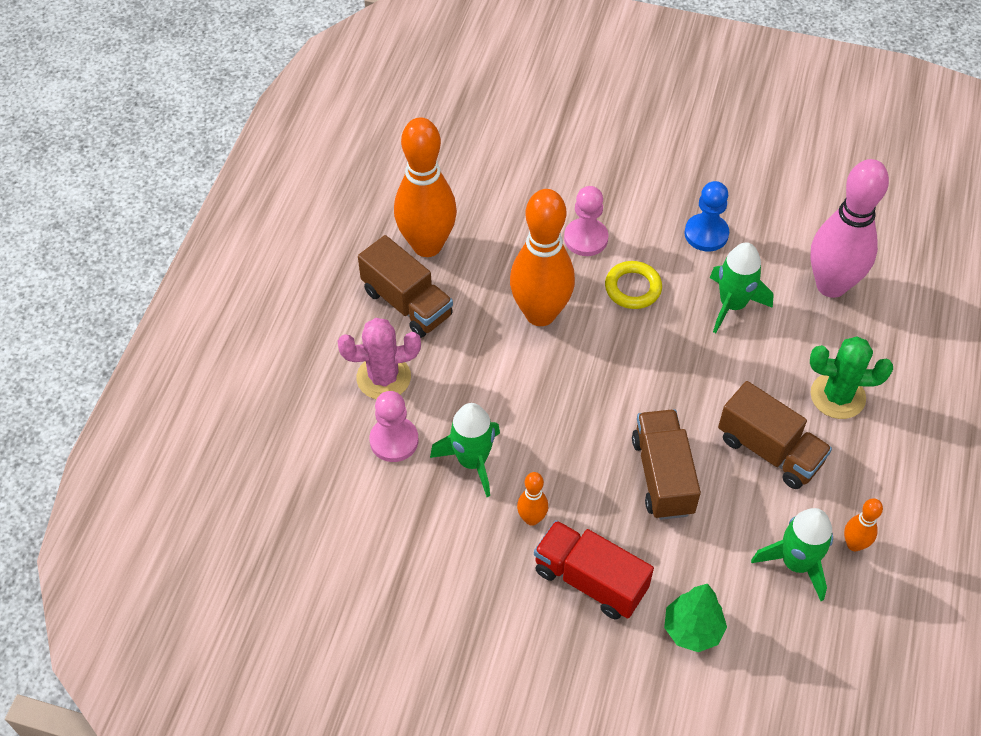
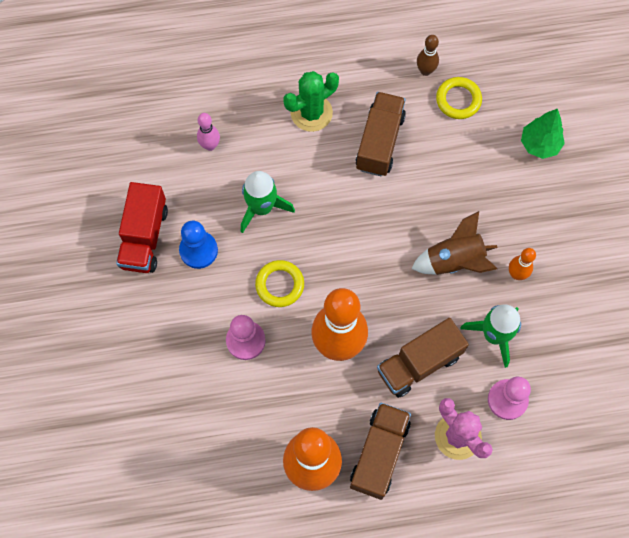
camera: 115 degrees left, 15 degrees up
red truck [534,520,654,620] -> red truck moved to [116,182,168,273]
brown truck [632,409,701,520] -> brown truck moved to [377,318,469,398]
green rocket [751,508,833,601] -> yellow ring [436,77,482,119]
pink bowling pin [810,159,889,298] -> pink bowling pin [197,113,220,151], size x0.44
green cactus [810,336,893,419] -> green cactus turned 75 degrees clockwise [283,71,339,132]
orange bowling pin [844,498,883,551] -> brown bowling pin [417,35,439,76]
none -> brown rocket [411,211,498,275]

